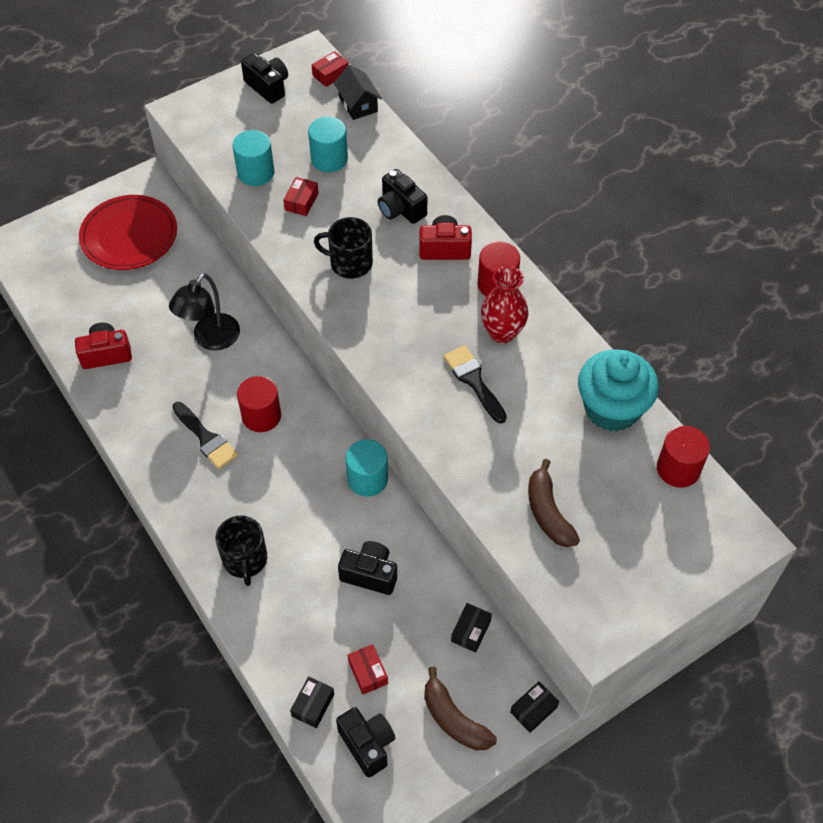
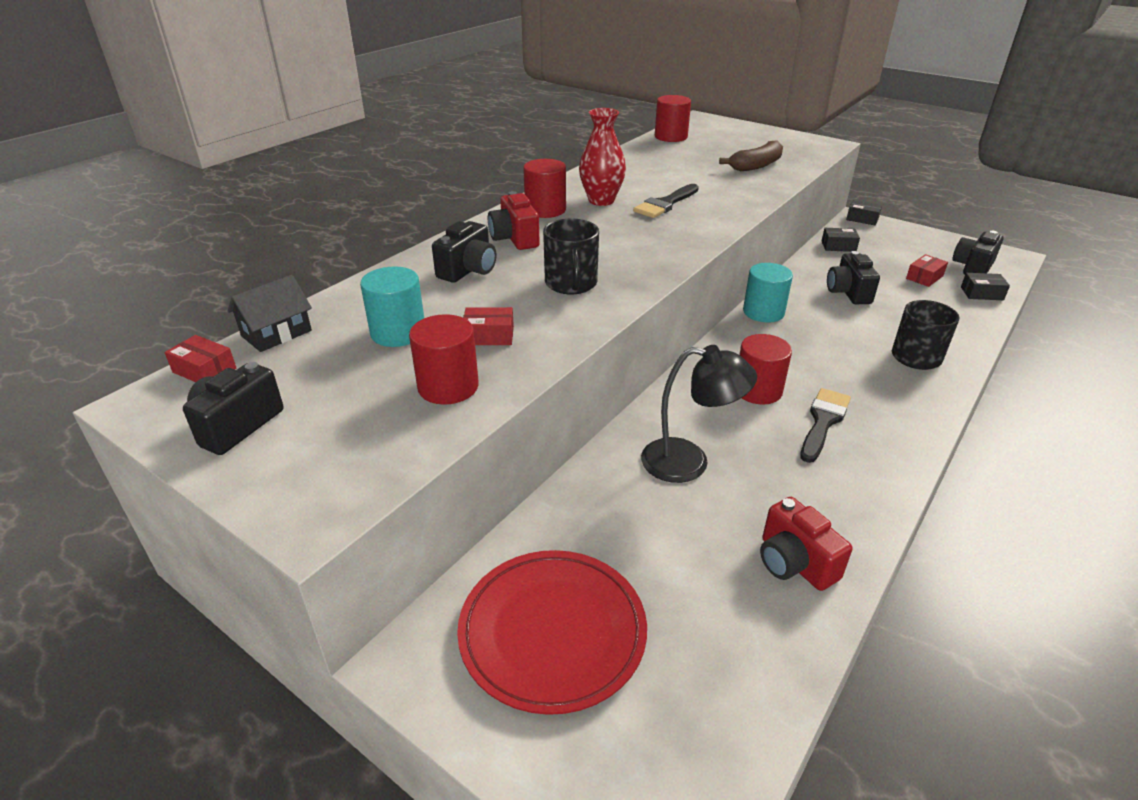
camera: 110 degrees left, 20 degrees down
turquoise cylinder [232,130,274,186] -> red cylinder [409,314,479,405]
brown banana [424,667,497,751] -> none
turquoise cupcake [578,349,659,432] -> none

